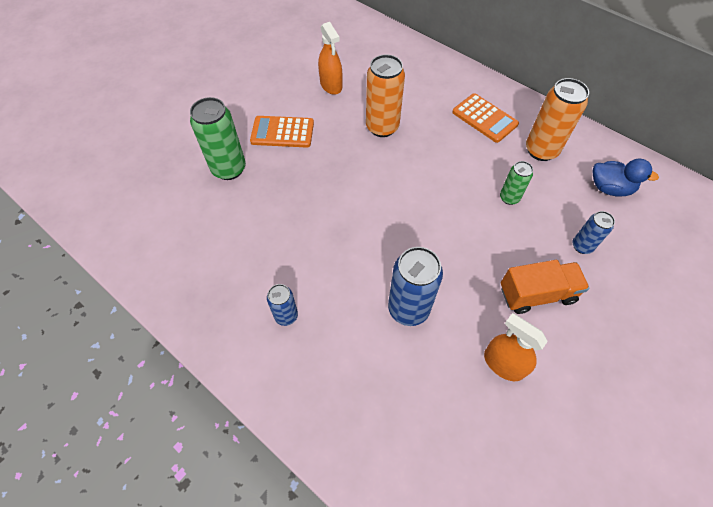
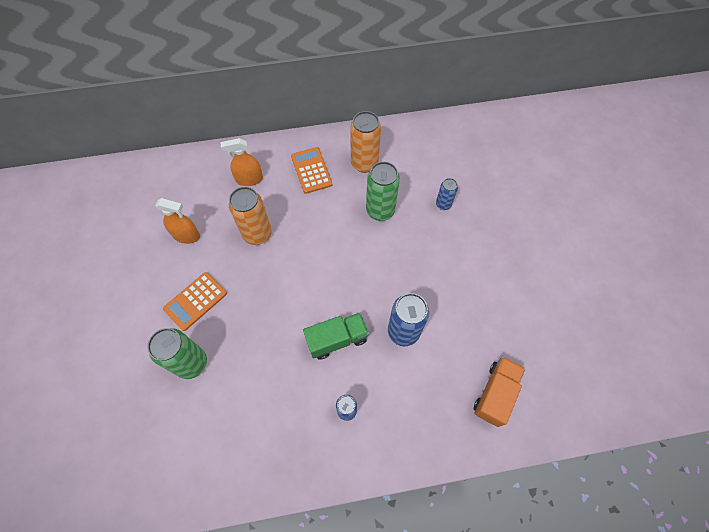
camera: 50 degrees left, 5 degrees up
orange calculator [452,93,519,143] -> orange calculator turned 105 degrees counterclockwise [291,147,332,194]
orange spray bottle [484,313,548,382] -> orange spray bottle moved to [221,138,263,186]
green can [500,161,533,205] -> green can [366,162,400,221], size x1.78
orange truck [501,260,590,314] -> orange truck moved to [474,356,525,427]
blue duck [593,159,659,196] -> none
none -> green truck [303,313,369,360]

